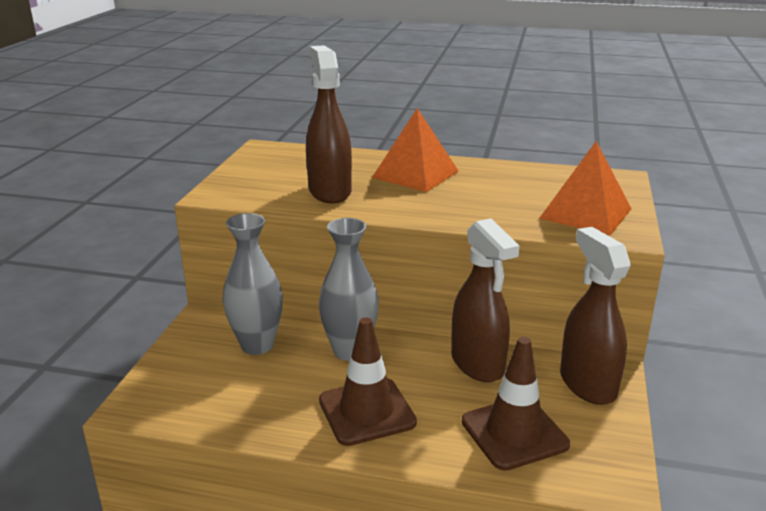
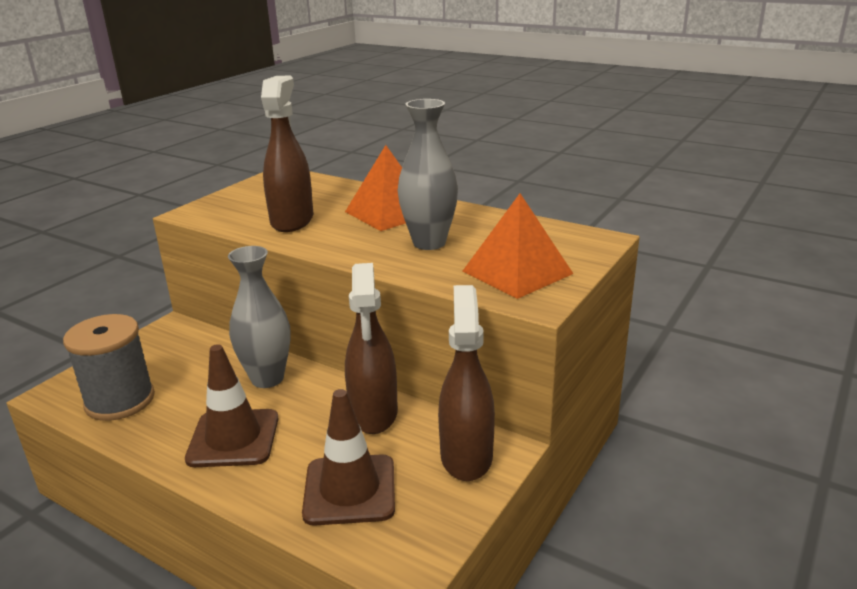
camera: 20 degrees right, 0 degrees up
grey vase [222,213,283,355] -> grey vase moved to [397,99,458,250]
none -> grey spool [63,314,155,421]

